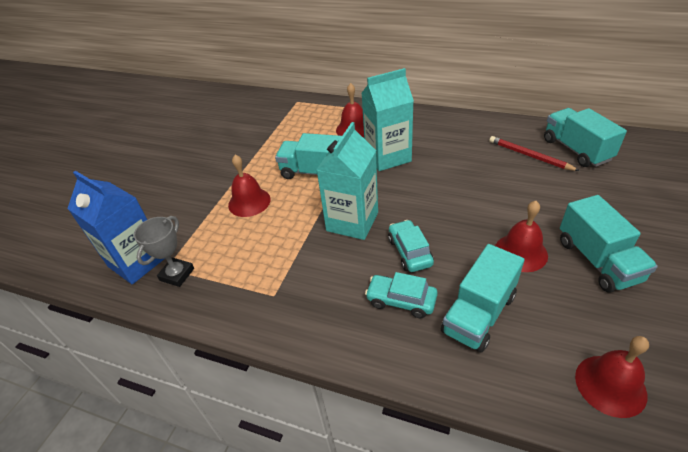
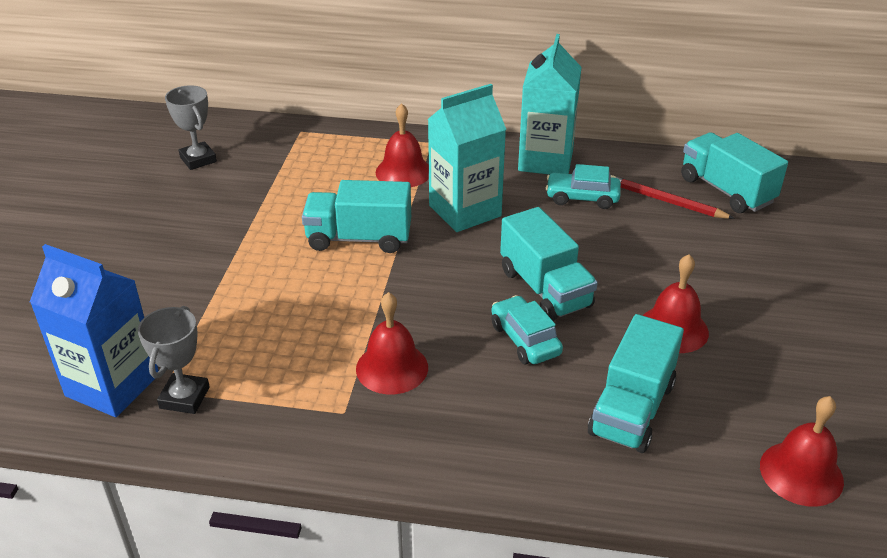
camera: 15 degrees left, 5 degrees down
red bell [228,155,271,217] -> red bell moved to [356,292,428,395]
turquoise carton [316,122,378,240] -> turquoise carton moved to [518,34,582,174]
turquoise car [365,272,438,318] -> turquoise car moved to [546,164,621,209]
turquoise truck [560,195,658,293] -> turquoise truck moved to [500,207,598,321]
none -> grey trophy [165,85,217,170]

